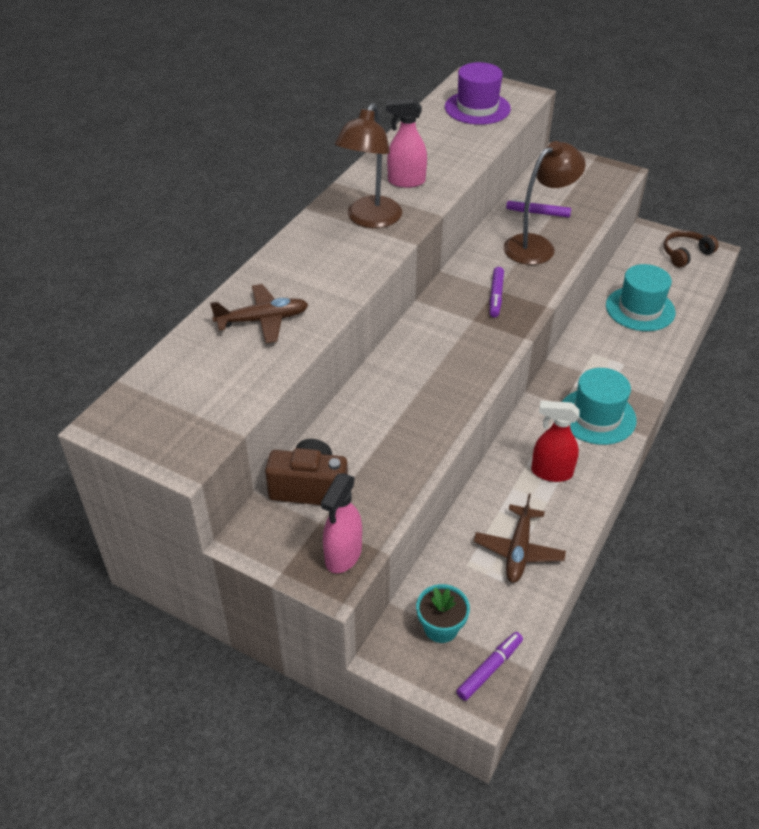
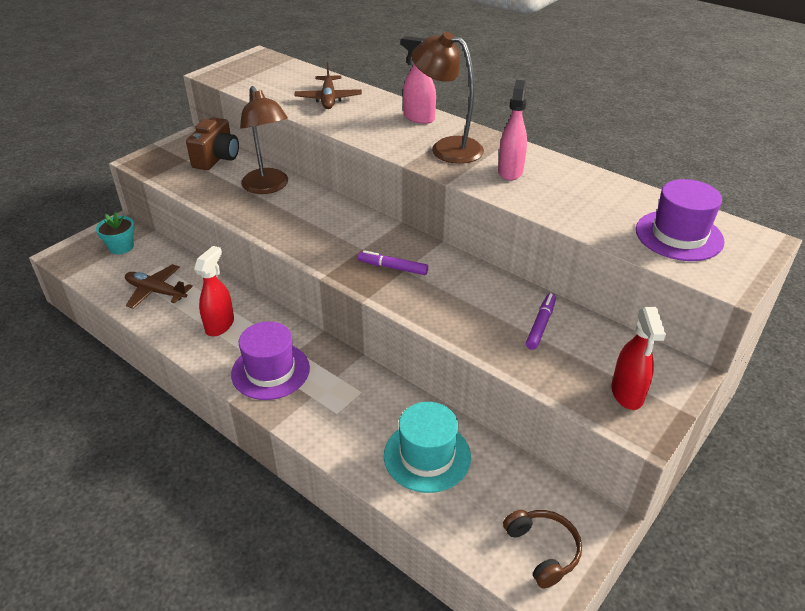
camera: 100 degrees right, 5 degrees down
pink spray bottle [321,473,362,573] -> pink spray bottle moved to [401,36,436,124]
purple marker [456,632,523,701] -> none
brown lamp [504,141,586,265] -> brown lamp moved to [240,86,288,194]
turquoise hat [562,368,637,445] -> purple hat [231,321,310,400]
none -> red spray bottle [612,307,666,410]

